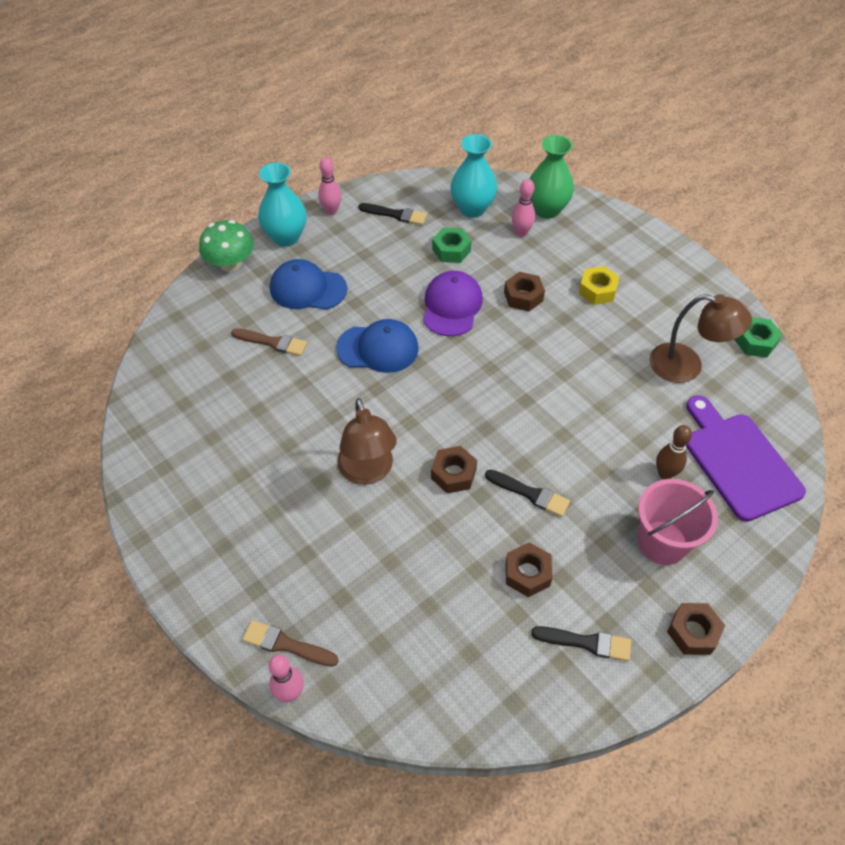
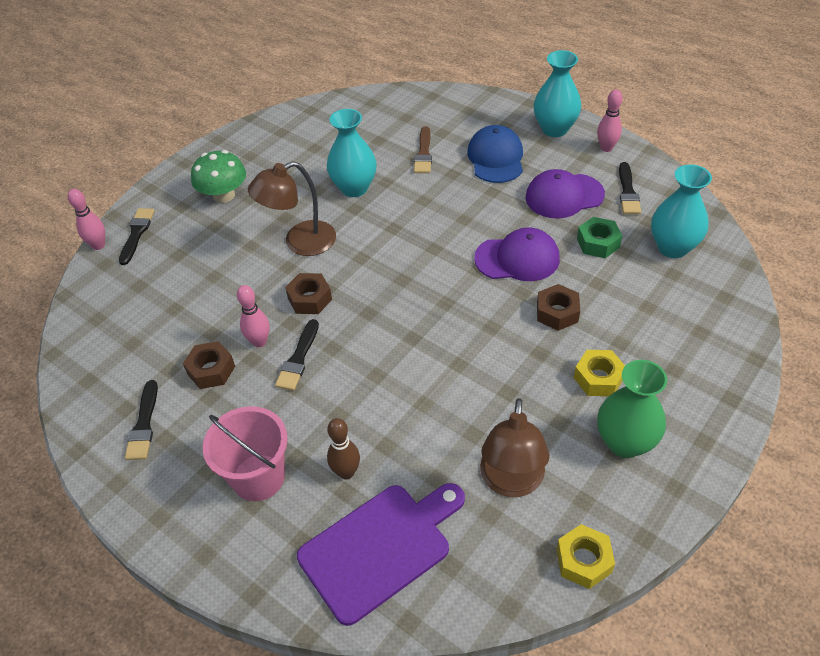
camera: 80 degrees right, 5 degrees down
green mushroom [199,220,254,272] -> green mushroom moved to [191,150,246,203]
brown brush [242,620,339,667] -> black brush [119,208,155,265]
blue cap [336,319,419,373] -> none
pink bowling pin [512,179,535,237] -> pink bowling pin moved to [237,285,270,347]
green vase [530,135,574,219] -> green vase moved to [597,360,667,458]
brown nut [667,603,725,655] -> none
green nut [734,317,782,358] -> yellow nut [556,524,615,589]
none -> turquoise vase [327,109,377,197]
none -> purple cap [526,169,605,219]

